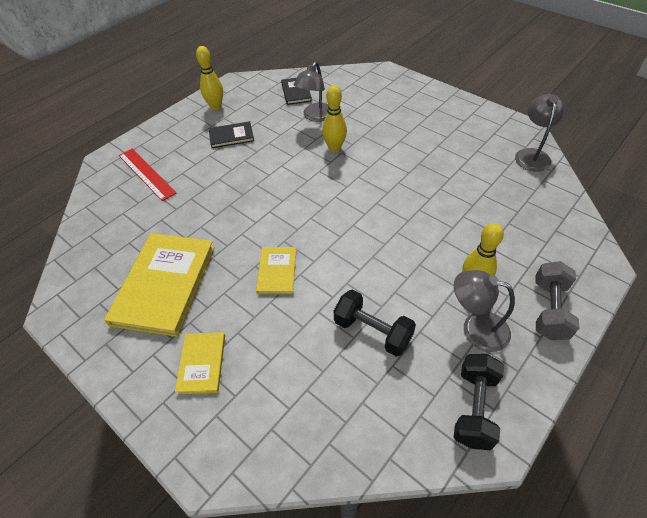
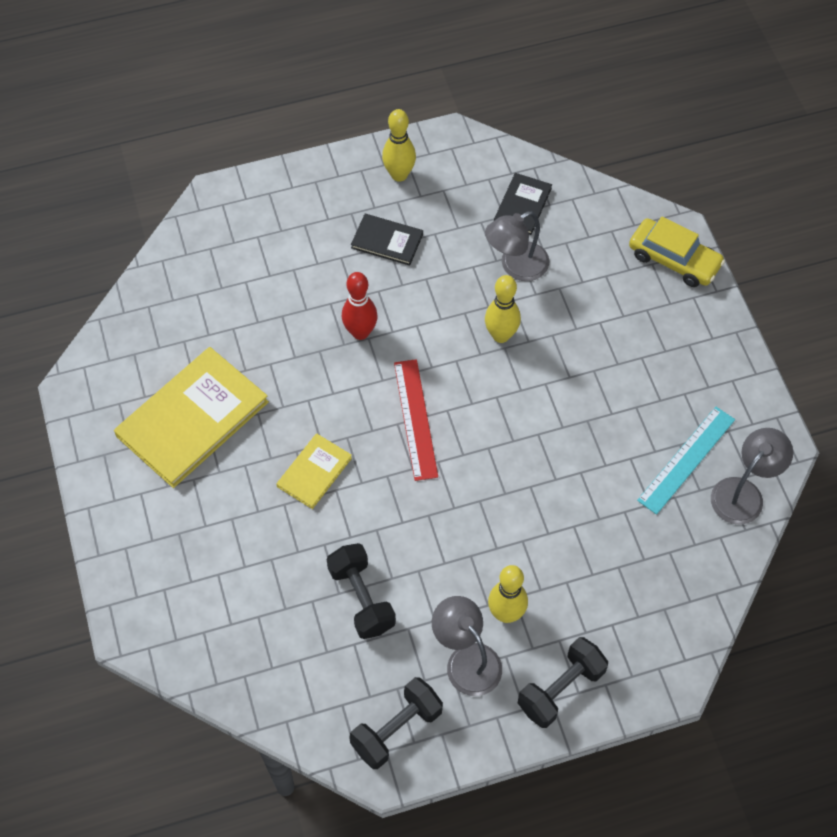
camera: 30 degrees right, 10 degrees up
red ruler [119,149,176,201] -> red ruler moved to [394,359,438,481]
yellow book [175,332,225,394] -> none
grey dumbbell [536,261,579,340] -> black dumbbell [518,637,608,728]
none -> red bowling pin [342,272,378,340]
none -> yellow car [629,216,725,287]
none -> turquoise ruler [637,407,735,515]

